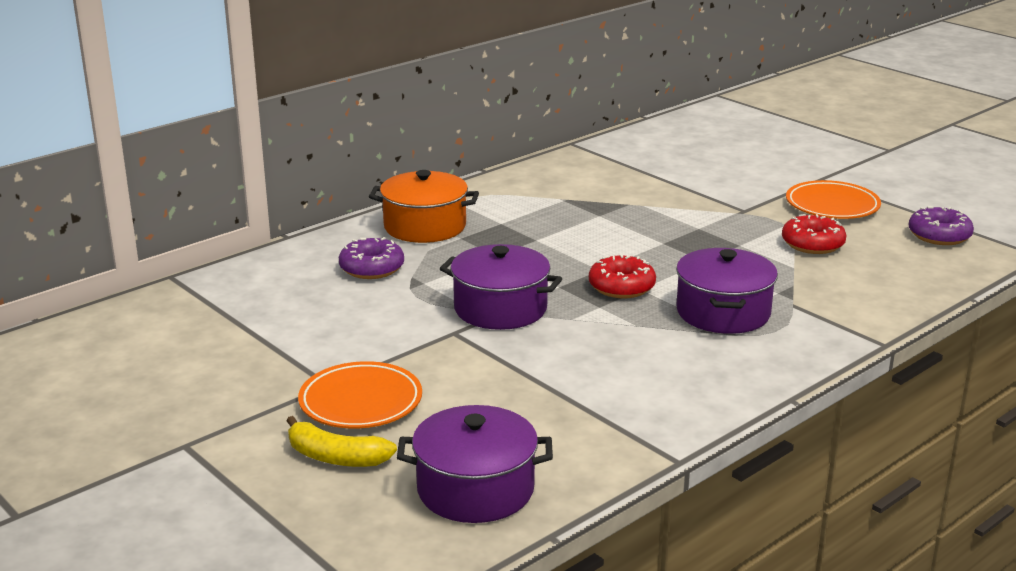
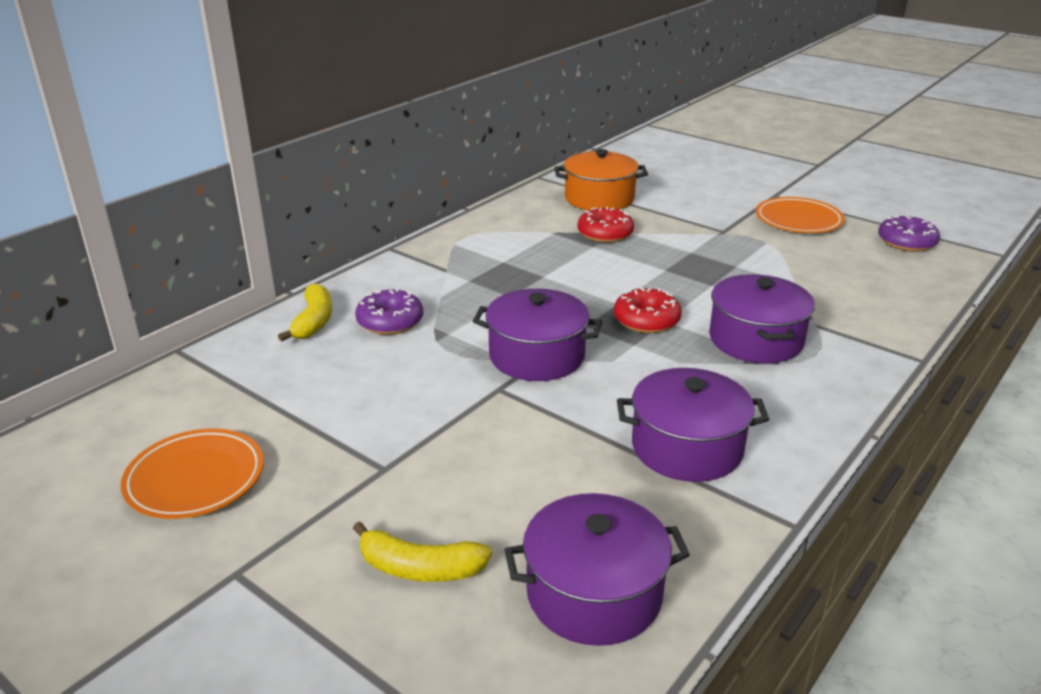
camera: 10 degrees left, 5 degrees up
orange plate [298,361,422,428] -> orange plate moved to [121,429,264,519]
orange pot [369,170,479,243] -> orange pot moved to [554,149,648,210]
red donut [782,214,846,254] -> red donut moved to [578,207,634,243]
none -> yellow banana [278,283,332,341]
none -> purple pot [617,368,769,482]

